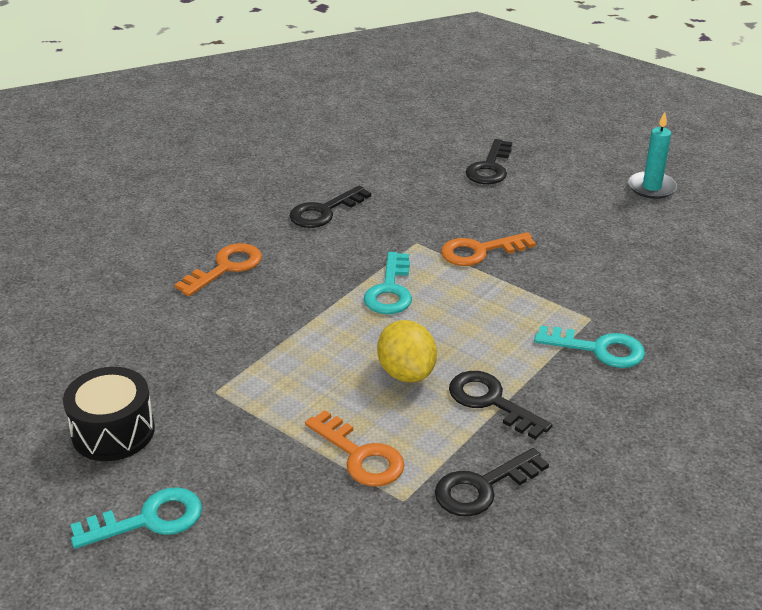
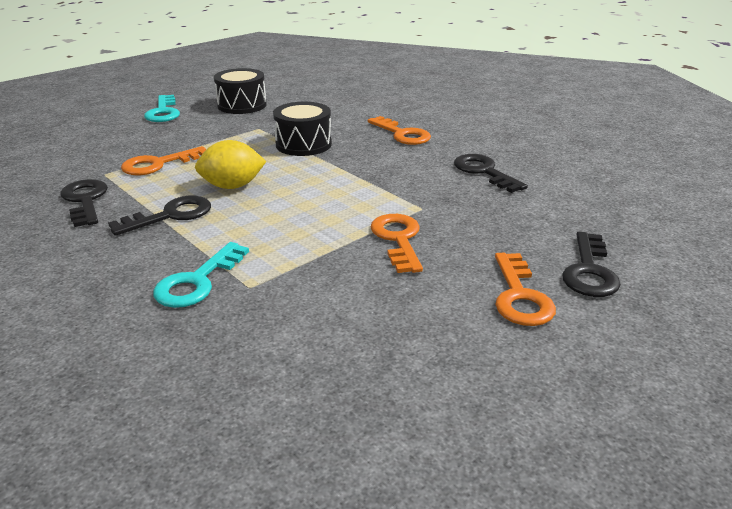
camera: 100 degrees right, 5 degrees down
turquoise key [364,252,412,314] -> none
black key [465,139,512,184] -> black key turned 105 degrees counterclockwise [562,232,621,297]
turquoise candle [628,112,677,199] -> none
none -> black drum [273,102,332,156]
none -> orange key [495,253,556,326]

